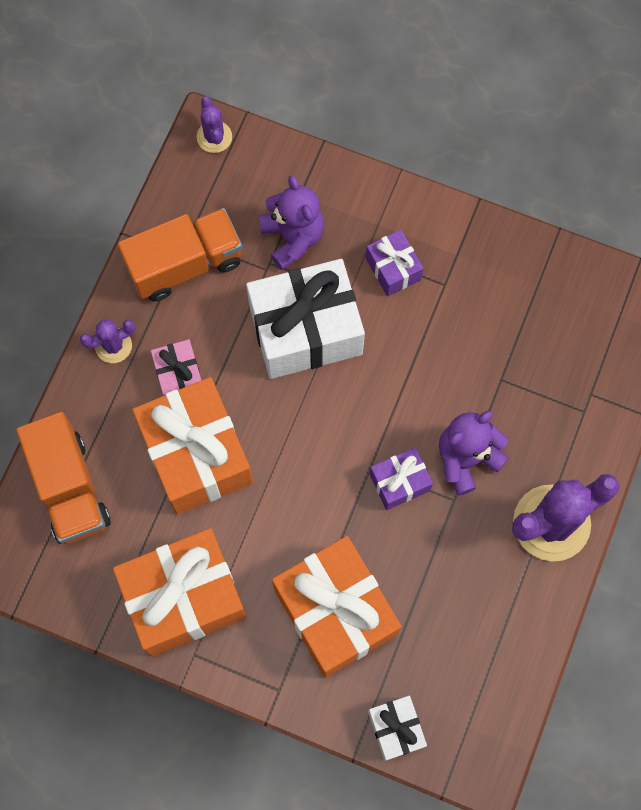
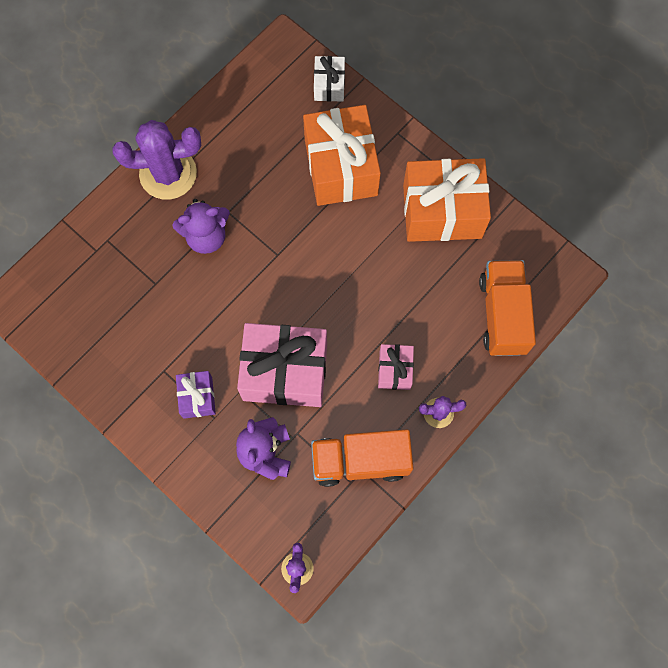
camera: 160 degrees left, 0 degrees up
orange gift [132,377,253,515] -> none
white gift [246,259,365,379] -> pink gift [237,323,327,407]
purple gift [370,447,433,510] -> none

